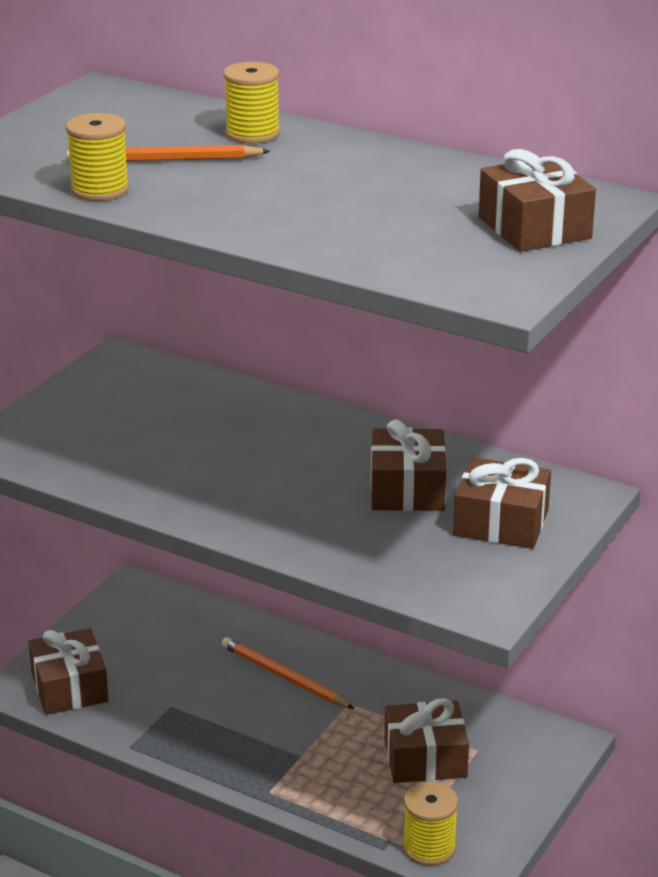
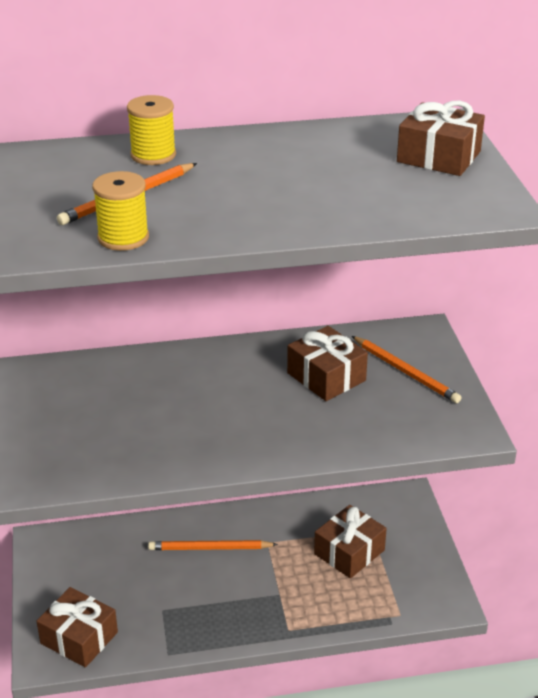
camera: 40 degrees left, 5 degrees up
yellow spool [403,781,458,866] -> none
brown gift [453,457,551,549] -> orange pencil [352,336,461,403]

